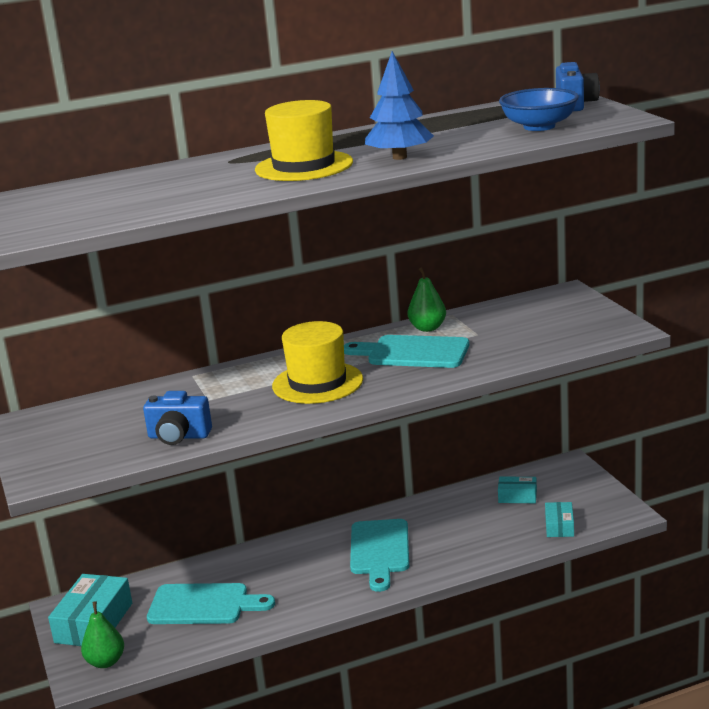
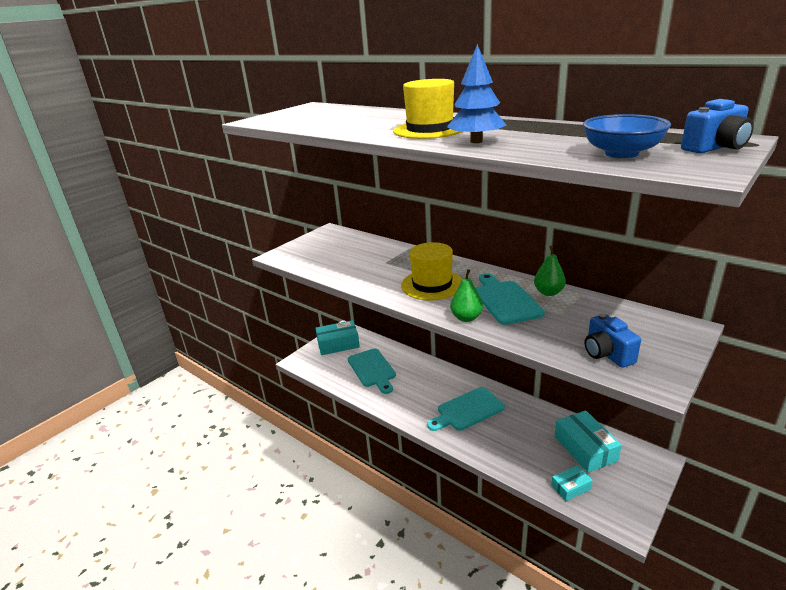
camera: 60 degrees right, 5 degrees up
green pear [81,601,124,668] -> green pear moved to [450,269,483,322]
blue camera [143,391,212,445] -> blue camera moved to [585,313,641,368]
turquoise box [498,477,537,503] -> turquoise box [555,410,622,473], size x1.80

